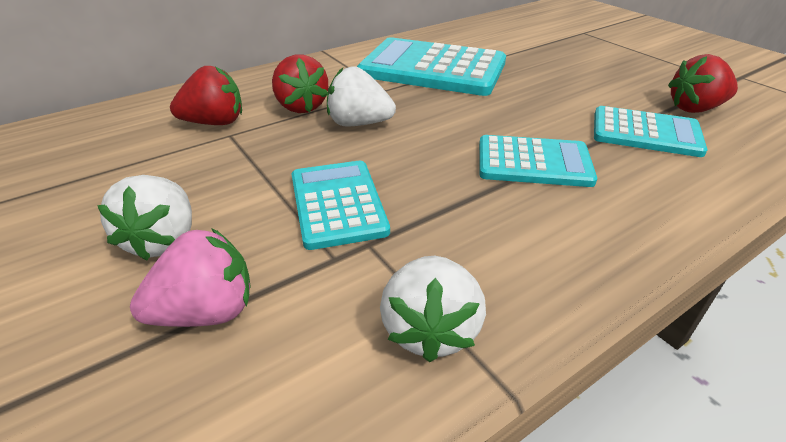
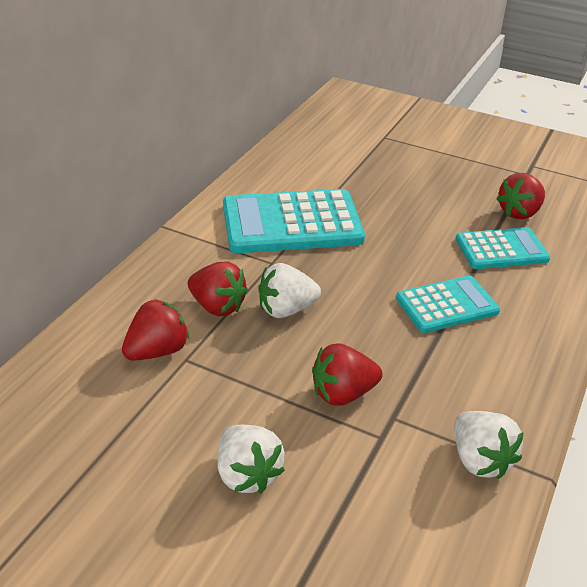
camera: 30 degrees left, 0 degrees up
pink strawberry [130,228,251,327] -> none
turquoise calculator [292,161,390,250] -> red strawberry [312,343,383,406]

